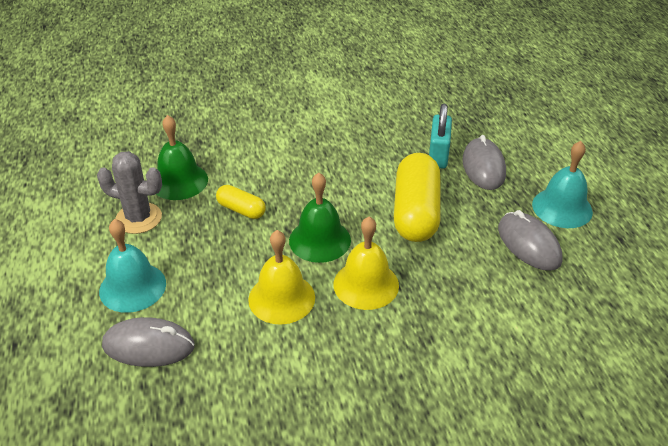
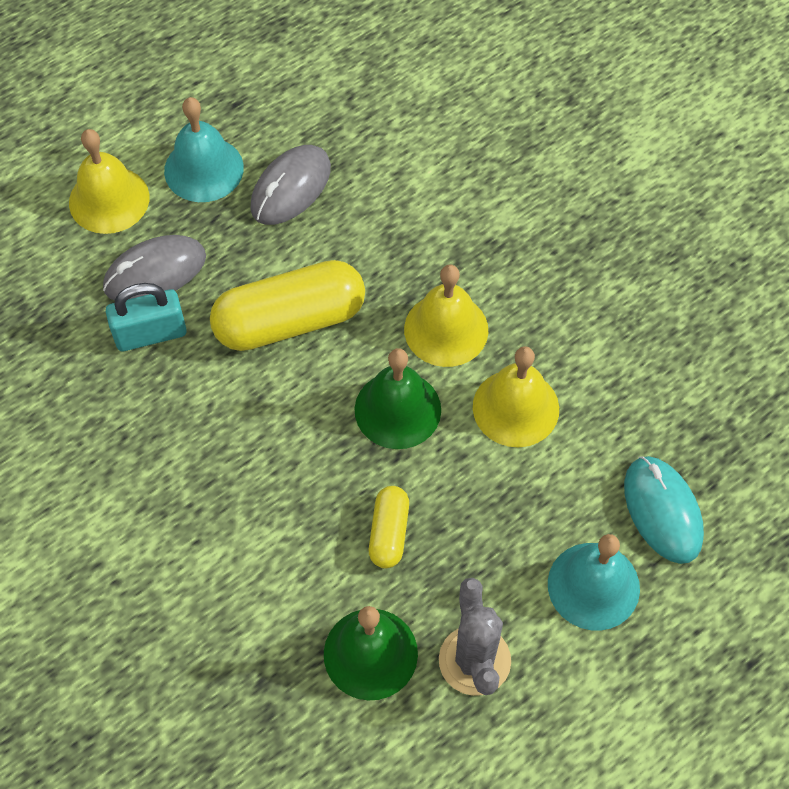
camera: 115 degrees left, 20 degrees up
grey mouse [102,317,195,367] -> turquoise mouse [624,456,704,564]
none -> yellow bell [69,129,149,234]

